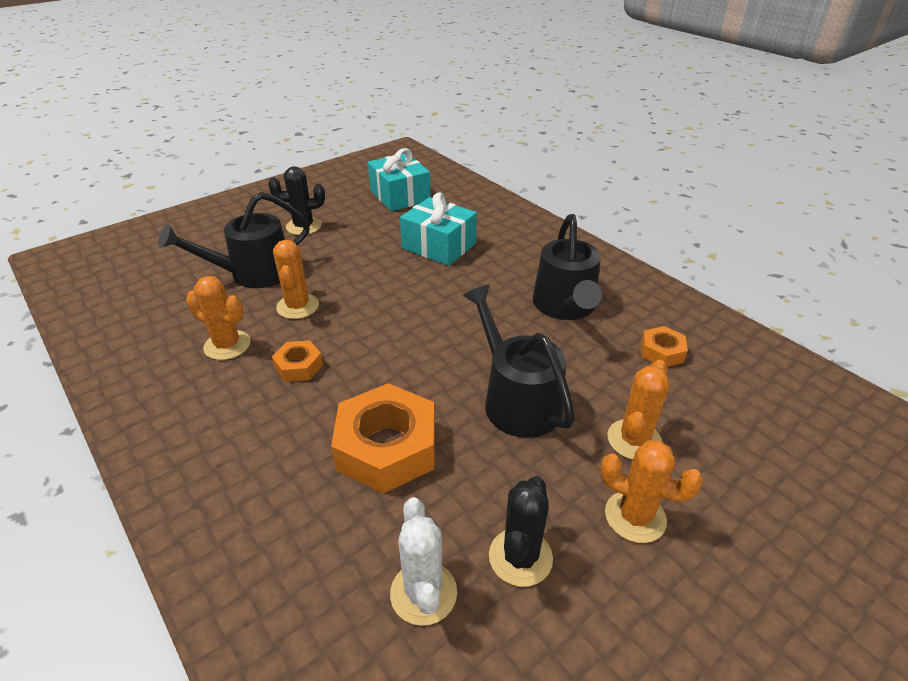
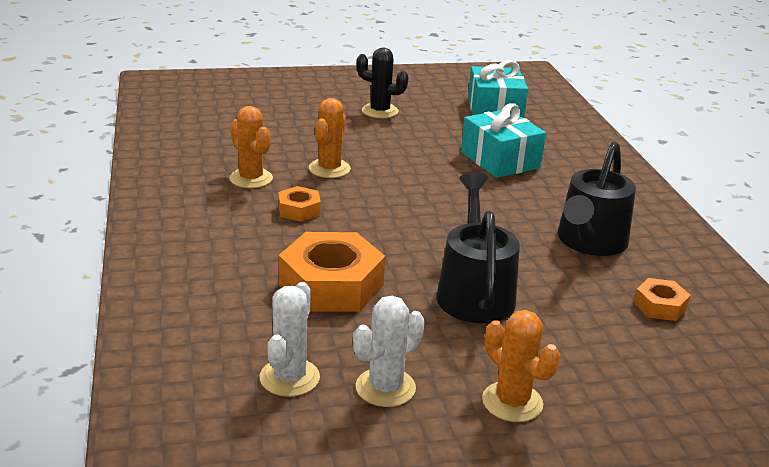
camera: 25 degrees right, 10 degrees down
black watering can [158,192,310,288] -> none
black cactus [489,476,553,587] -> white cactus [353,296,425,407]
orange cactus [607,360,669,460] -> none

